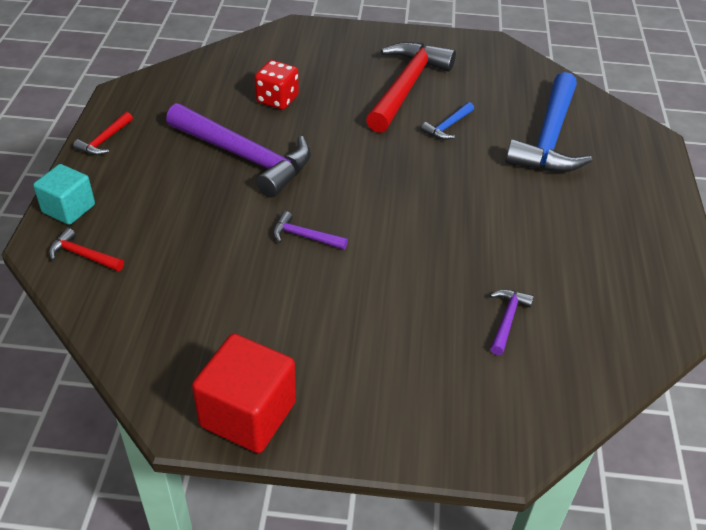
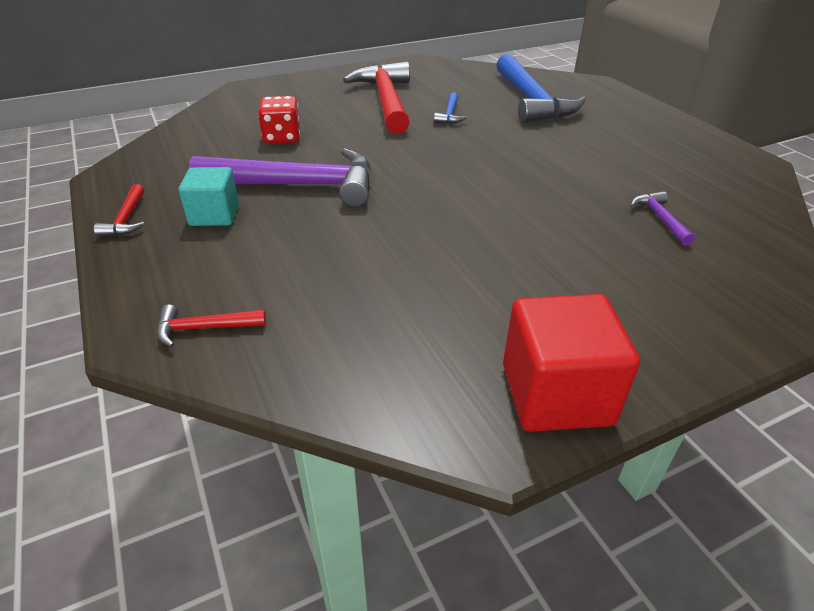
camera: 30 degrees left, 5 degrees down
turquoise cube [33,164,95,225] -> turquoise cube moved to [179,167,239,226]
purple hammer [273,211,348,250] -> none

